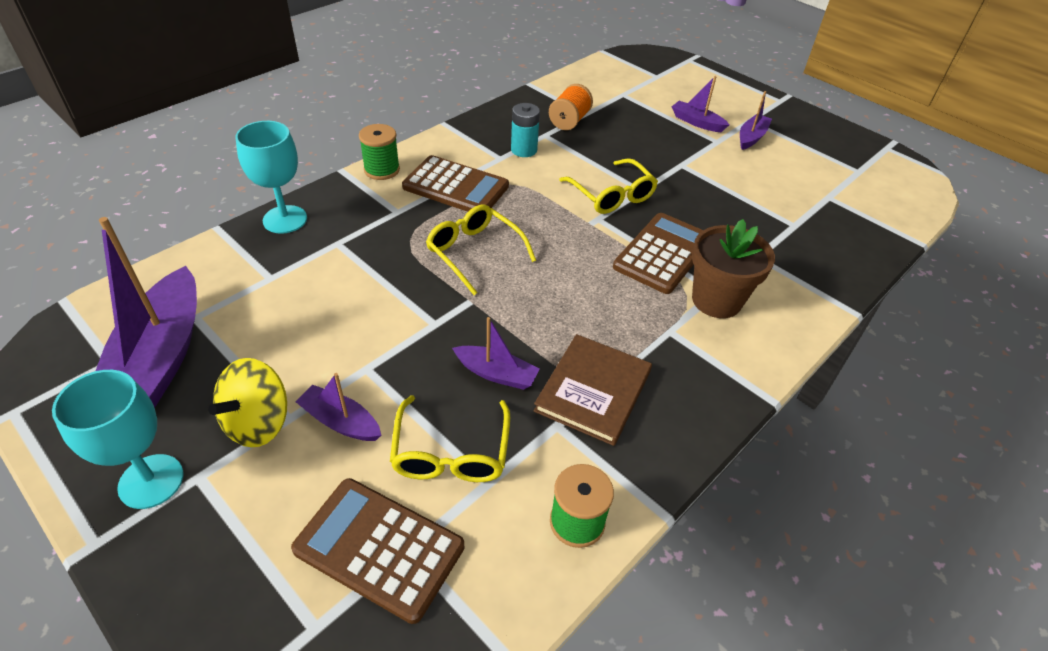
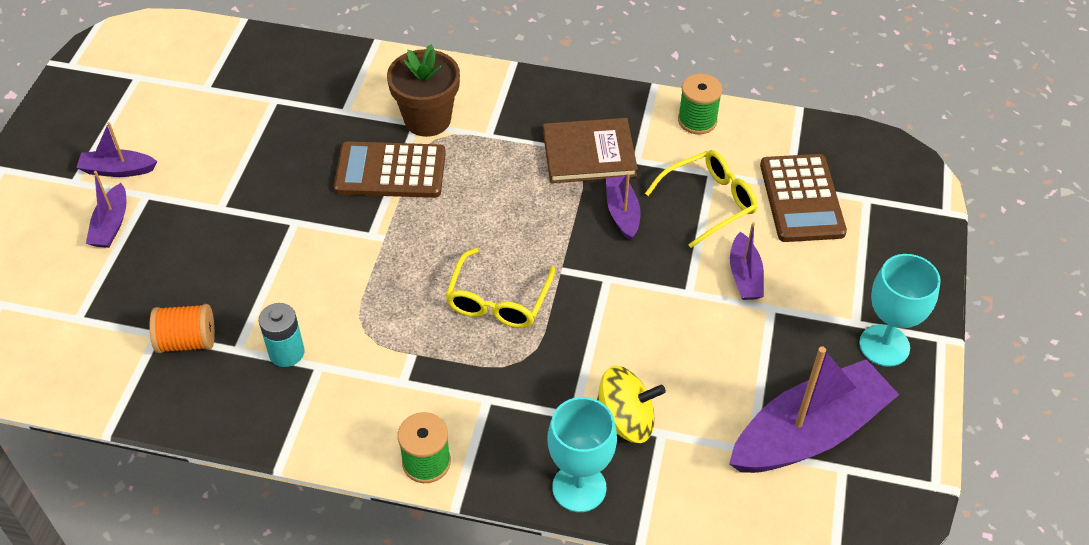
camera: 120 degrees left, 5 degrees up
yellow spinning top [208,358,287,447] -> yellow spinning top moved to [597,366,666,443]
brown calculator [402,155,509,212] -> none
yellow glasses [559,158,658,214] -> none

